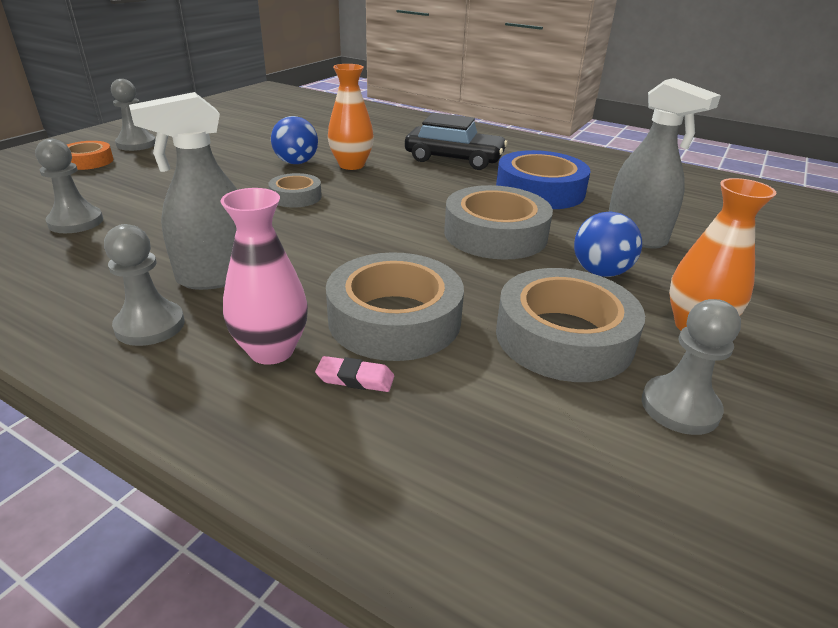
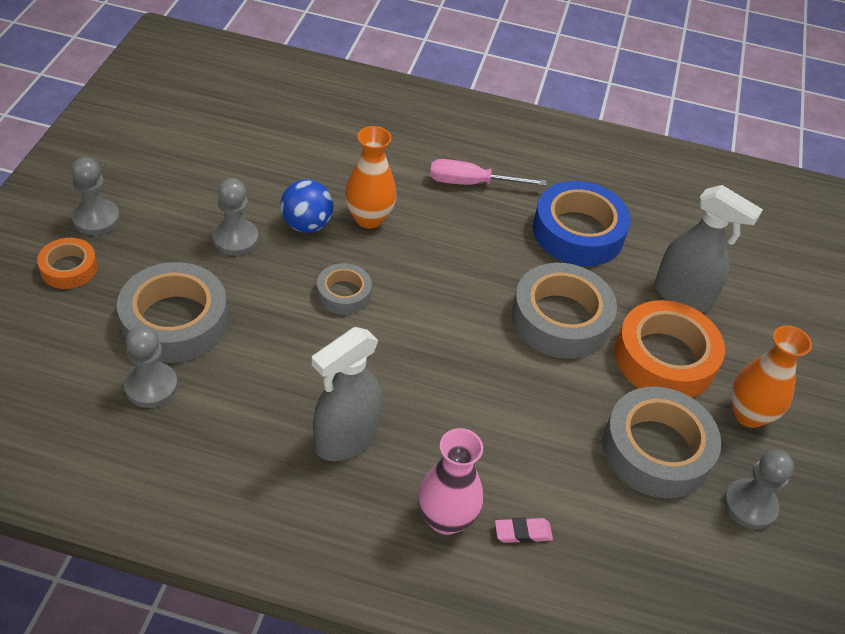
camera: 20 degrees left, 15 degrees up
grey pawn [104,224,185,346] -> grey pawn moved to [212,178,259,256]
grey tape [326,252,464,361] -> grey tape moved to [117,262,228,363]
black car [405,113,508,170] -> pink screwdriver [430,159,546,186]
blue ball [574,211,642,277] -> orange tape [615,300,725,398]

